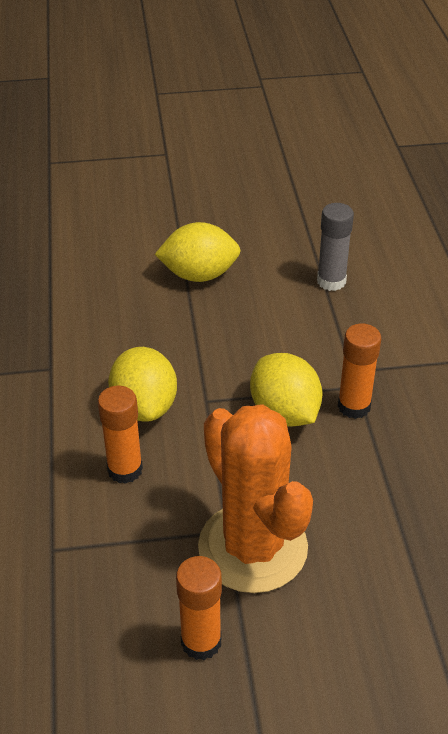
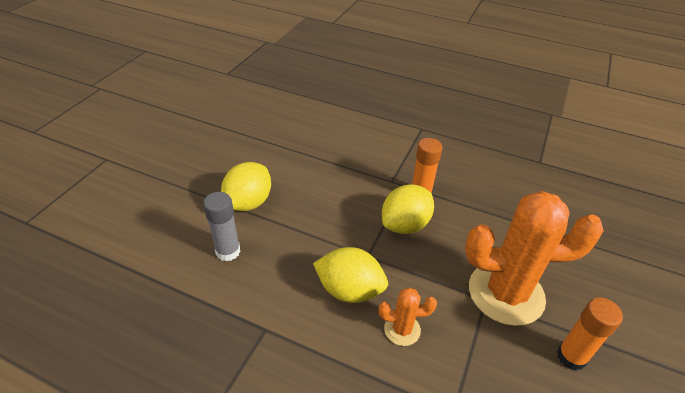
camera: 60 degrees left, 0 degrees up
orange glue stick [98,386,143,484] -> orange cactus [379,288,437,346]
yellow lemon [250,353,323,427] -> yellow lemon turned 45 degrees counterclockwise [382,184,434,234]
grey glue stick [317,203,354,291] -> grey glue stick moved to [203,192,240,261]

